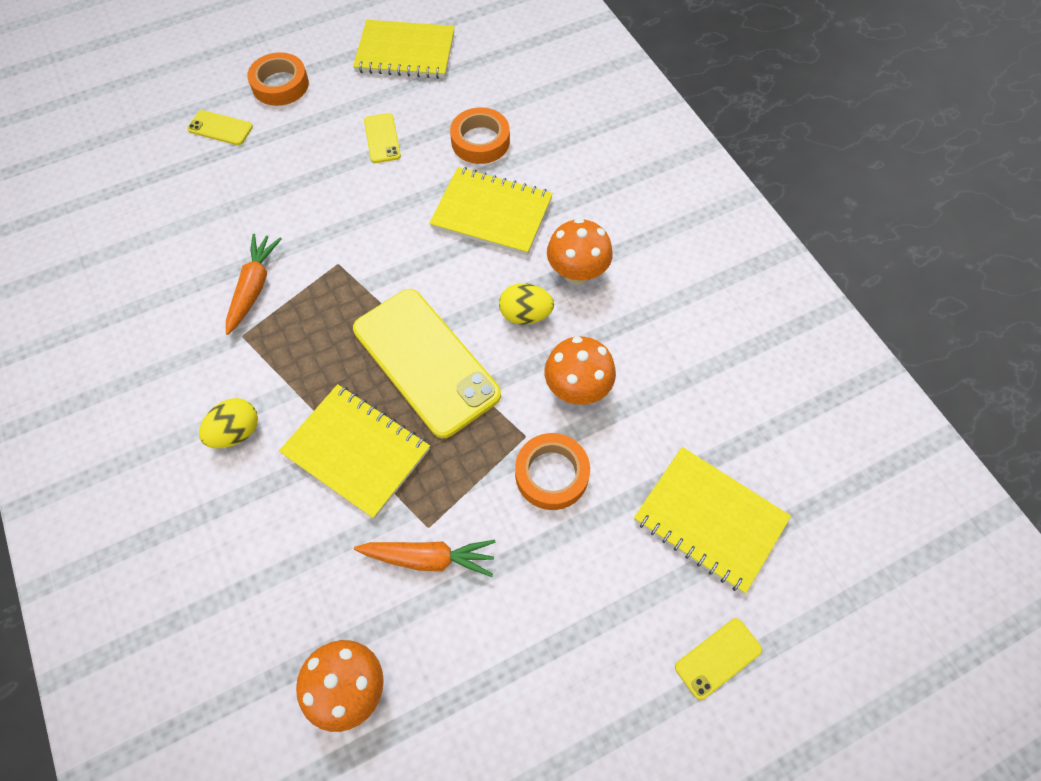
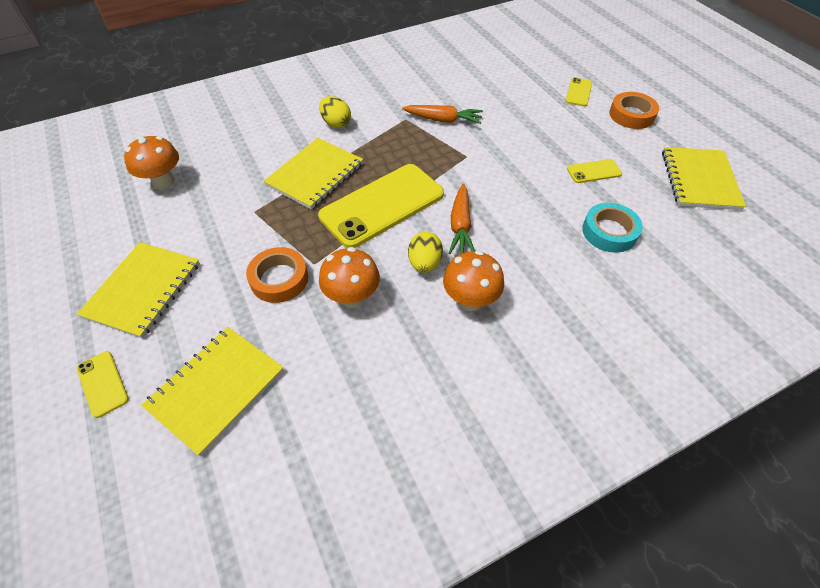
camera: 90 degrees right, 10 degrees down
orange carrot [354,540,496,577] -> orange carrot moved to [449,184,475,254]
yellow notebook [429,167,553,255] -> yellow notebook moved to [77,242,200,339]
orange tape [450,108,510,164] -> turquoise tape [582,203,643,253]

